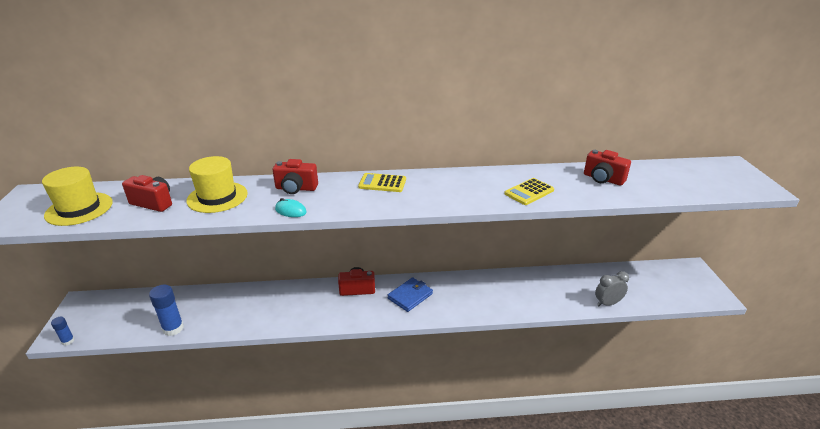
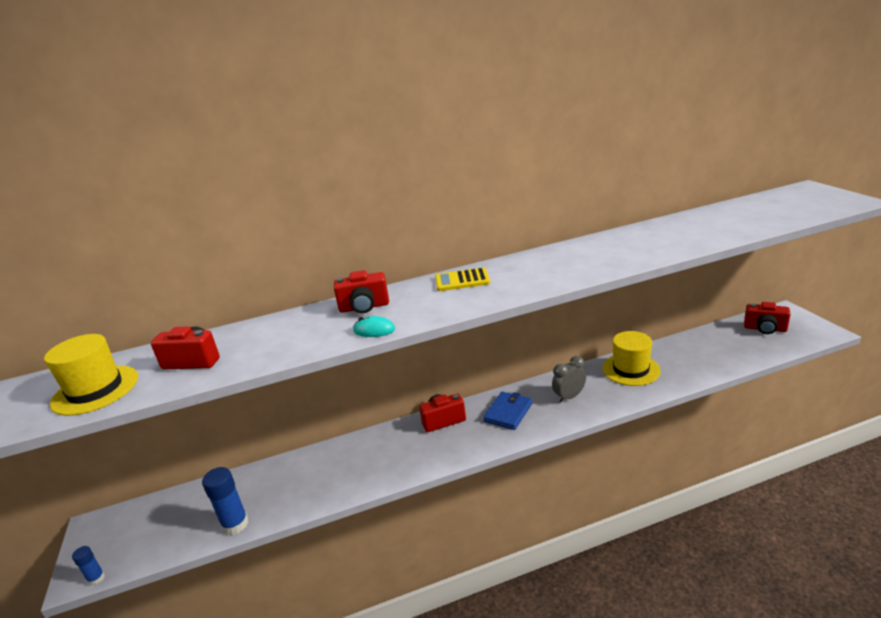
camera: 10 degrees left, 5 degrees down
yellow hat [187,156,248,213] -> yellow hat moved to [602,331,661,386]
yellow calculator [504,178,554,205] -> none
red camera [584,150,631,186] -> red camera moved to [744,302,791,334]
grey clock [595,271,629,306] -> grey clock moved to [552,356,586,403]

